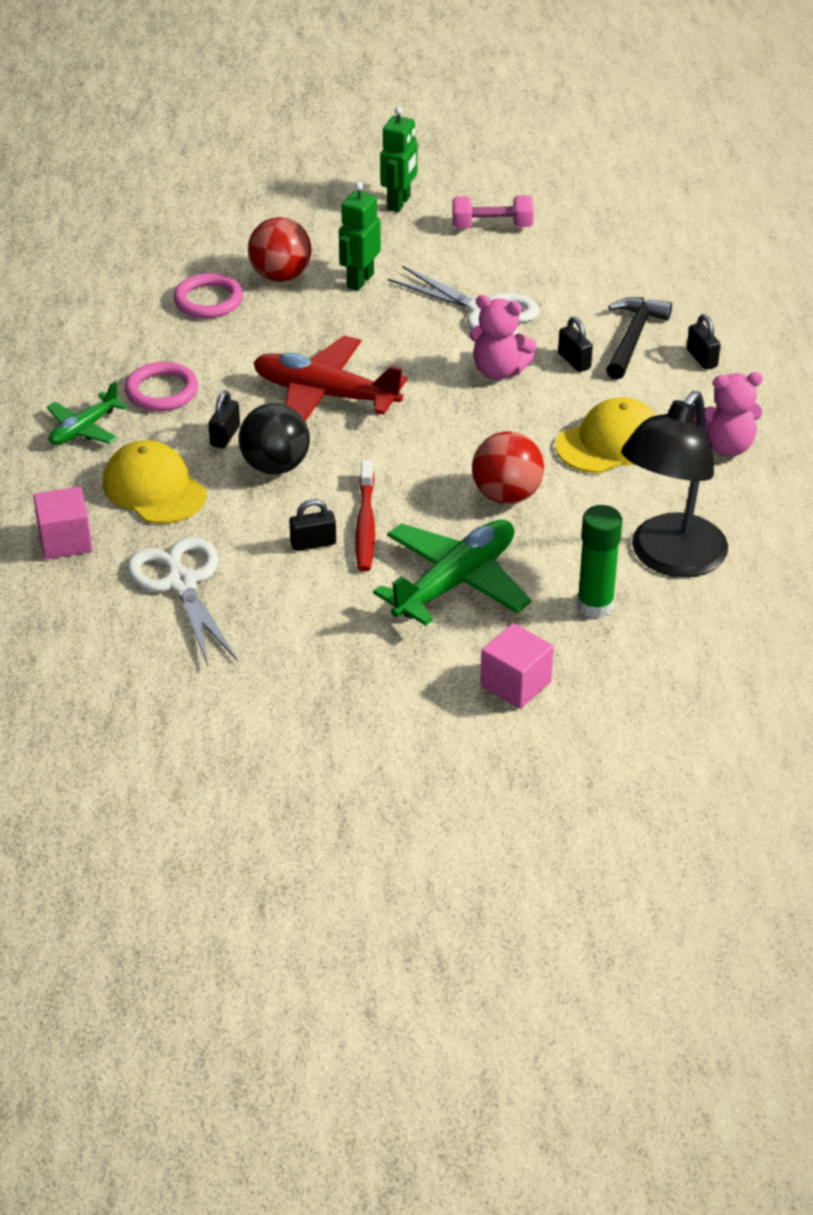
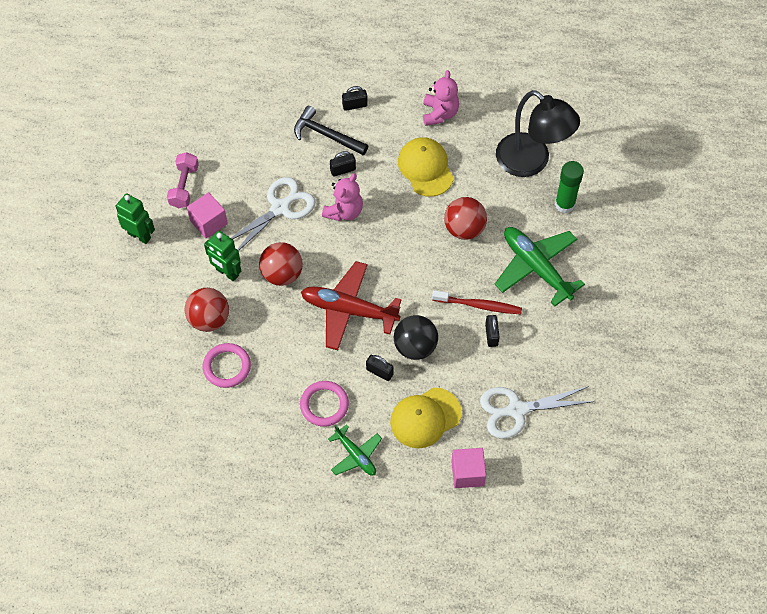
camera: 80 degrees left, 20 degrees up
red plane [253,336,407,421] -> red plane turned 75 degrees clockwise [301,261,402,350]
pink cube [480,623,554,709] -> pink cube moved to [187,192,228,238]
none -> red ball [259,242,303,286]

